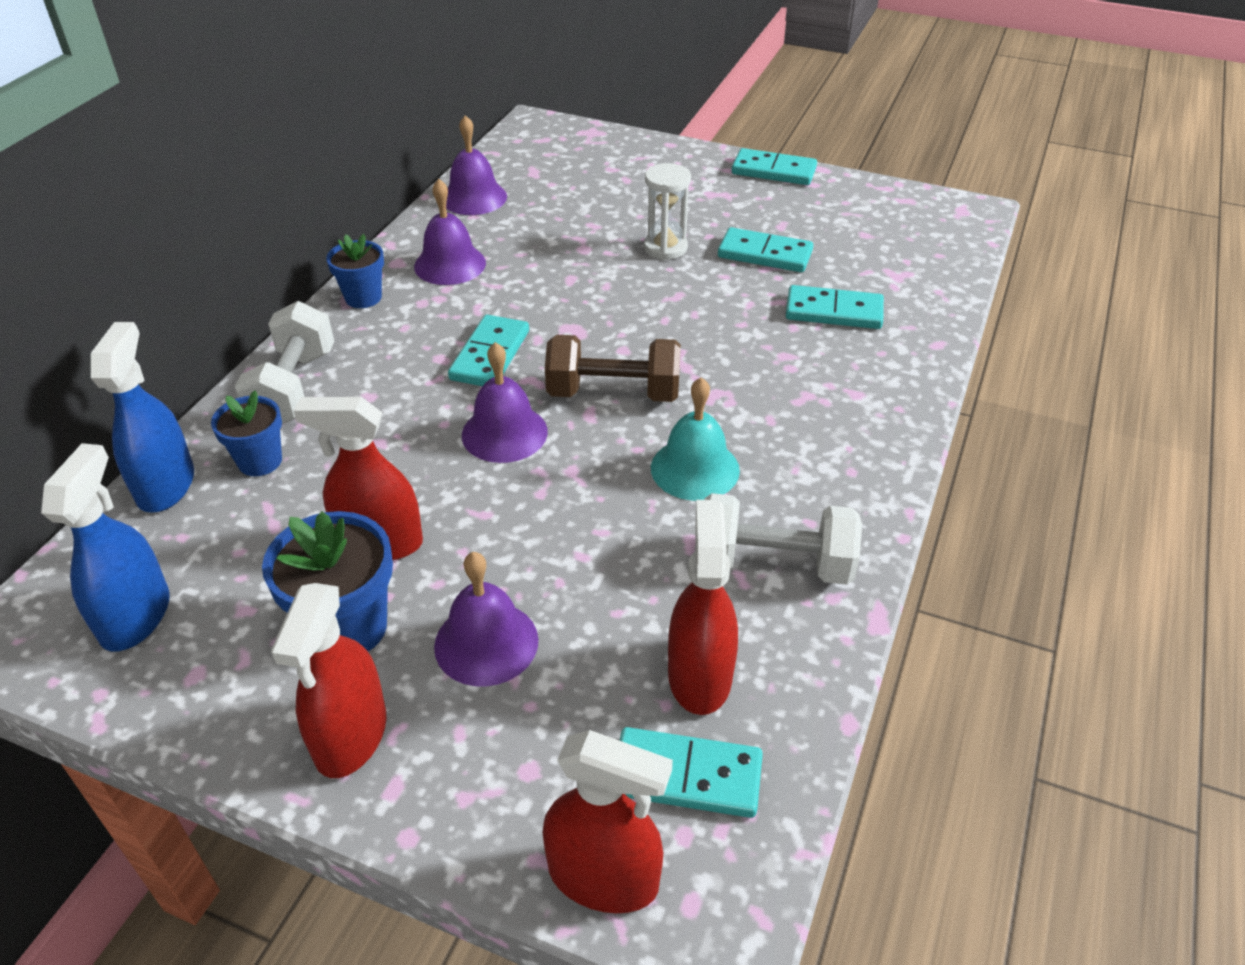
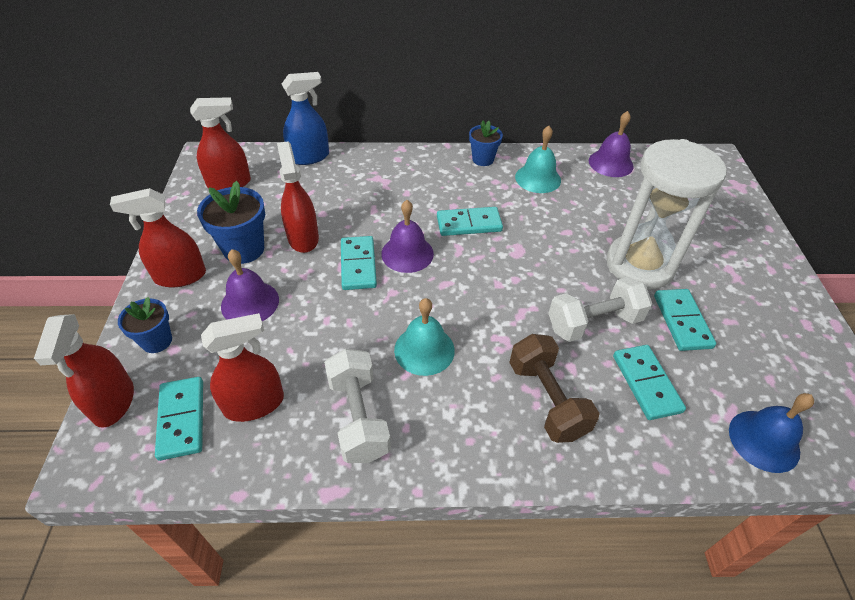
camera: 65 degrees right, 5 degrees up
blue spray bottle [41,443,170,652] -> red spray bottle [190,97,251,190]
blue flower pot [211,390,282,476] -> blue flower pot moved to [118,297,172,353]
white dumbbell [235,301,334,424] -> white dumbbell moved to [548,277,652,342]
purple bell [414,179,486,285] -> turquoise bell [515,126,561,193]
brown dumbbell [545,335,681,402] -> brown dumbbell moved to [509,334,600,443]
white hourglass [644,163,691,260] -> white hourglass [606,139,726,290], size x2.04
turquoise domino [732,148,817,185] -> turquoise domino moved to [341,236,377,290]
none -> blue bell [729,393,814,473]

